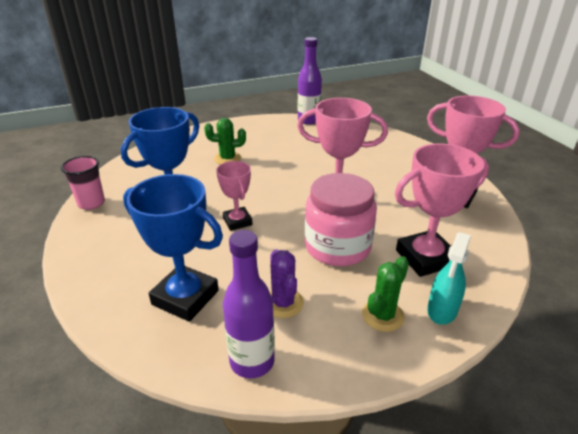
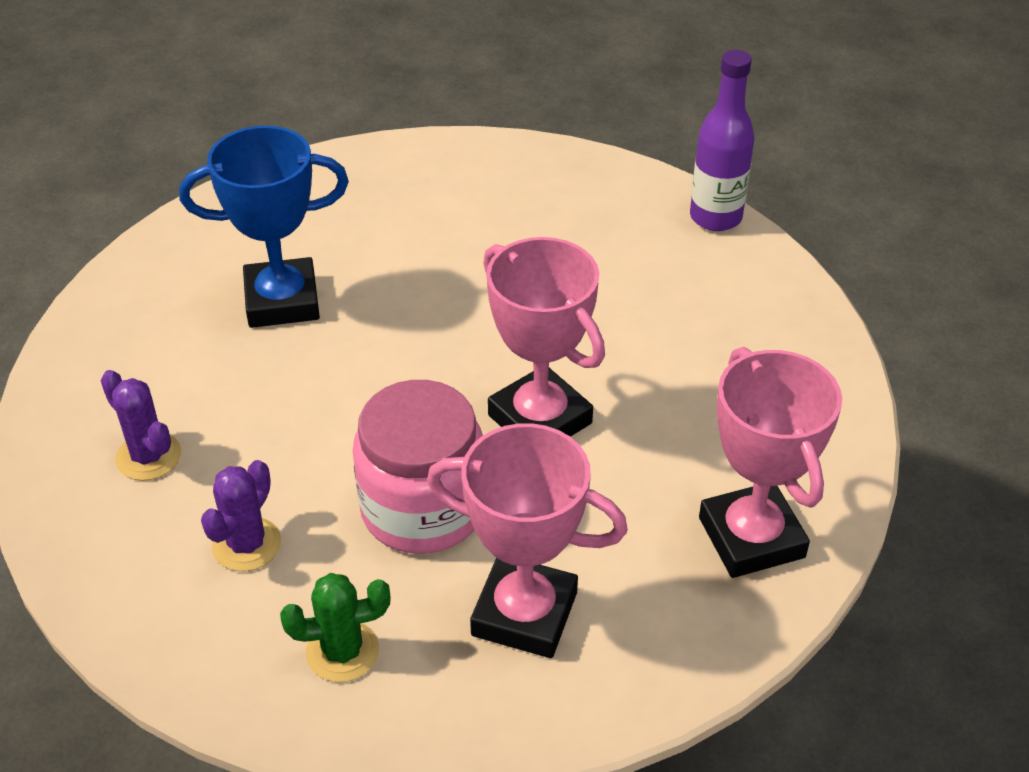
camera: 40 degrees right, 10 degrees up
pink cup [61,156,105,210] -> none
blue trophy [123,174,223,322] -> purple cactus [101,370,181,481]
green cactus [204,118,246,165] -> none
pink trophy [216,161,253,231] -> none
purple bottle [223,230,275,378] -> none
turquoise spray bottle [427,232,471,325] -> none

